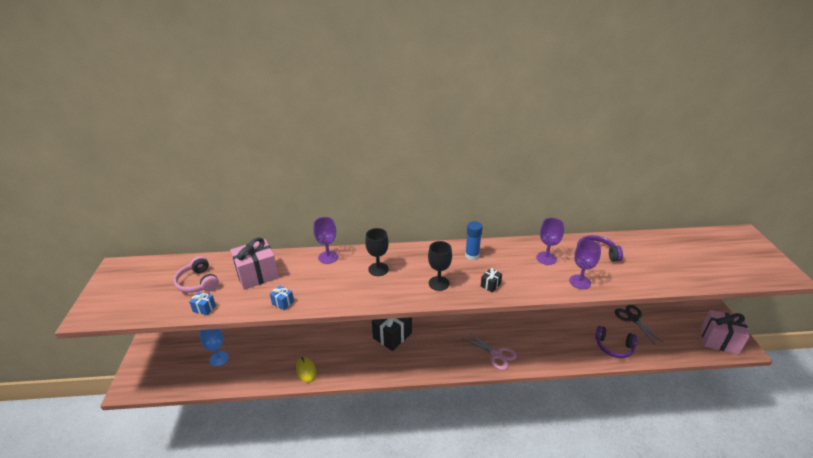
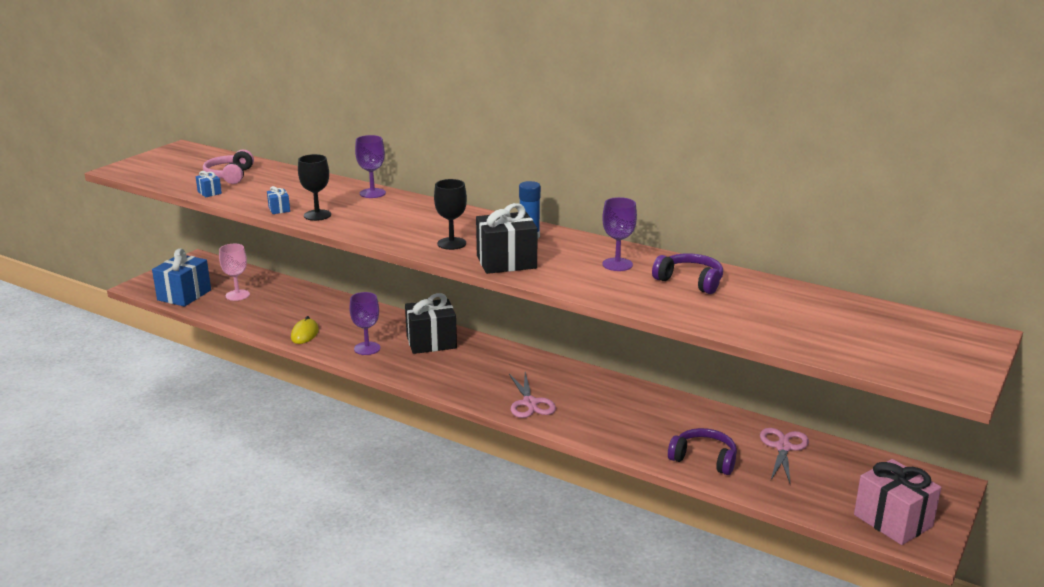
camera: 35 degrees right, 10 degrees down
blue goblet [199,329,229,367] -> pink goblet [219,244,250,301]
pink gift [230,237,279,290] -> none
black goblet [365,228,389,276] -> black goblet moved to [298,154,331,221]
black gift [481,268,502,292] -> black gift [476,203,538,274], size x2.23
purple goblet [569,240,601,289] -> purple goblet moved to [349,292,380,355]
purple headphones [595,326,637,358] -> purple headphones turned 150 degrees clockwise [668,428,737,475]
black scissors [615,305,664,345] -> pink scissors [760,428,809,485]
none -> blue gift [152,248,211,307]

